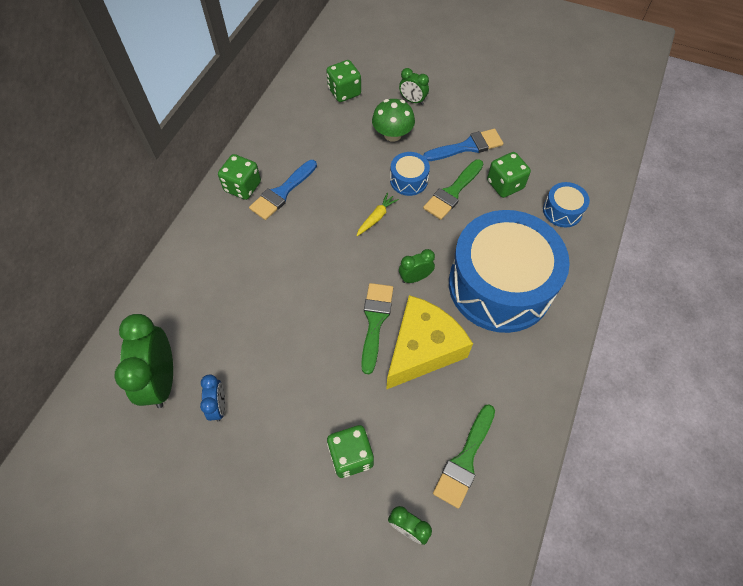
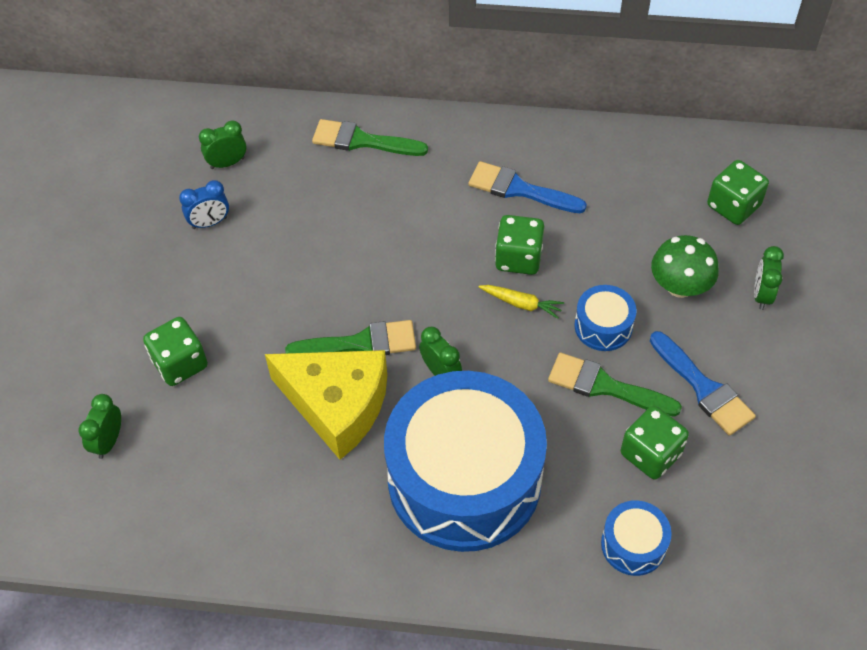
camera: 75 degrees right, 5 degrees down
green clock [114,314,173,408] -> green clock [199,120,246,169], size x0.52
green dice [218,154,261,200] -> green dice moved to [495,215,544,275]
green brush [433,405,495,509] -> green brush moved to [312,119,428,156]

